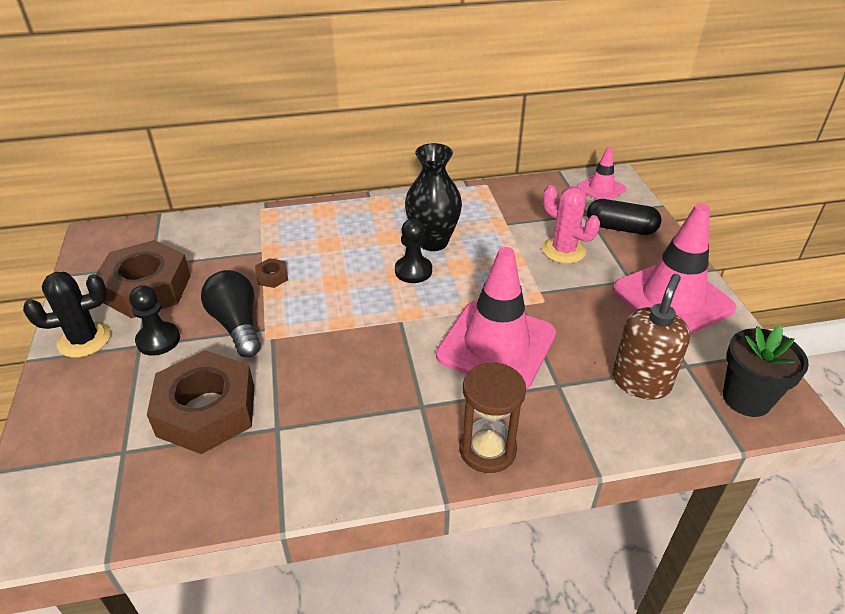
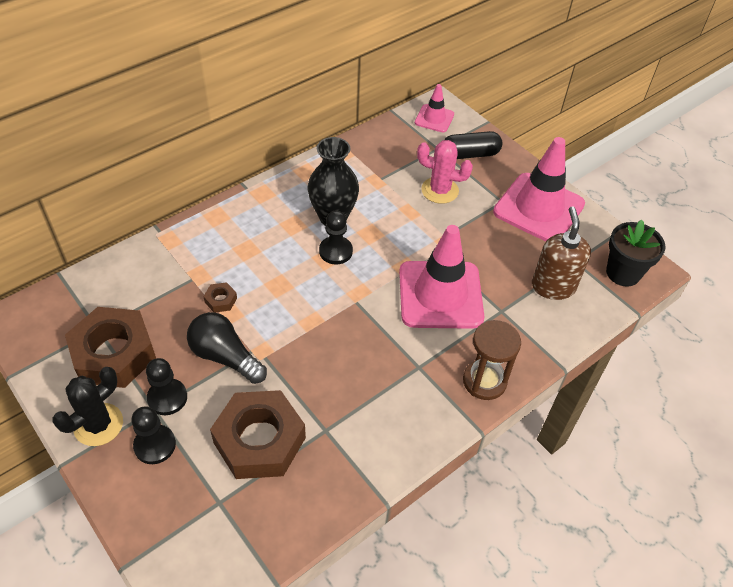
camera: 30 degrees left, 10 degrees up
none -> black pawn [132,406,176,464]

